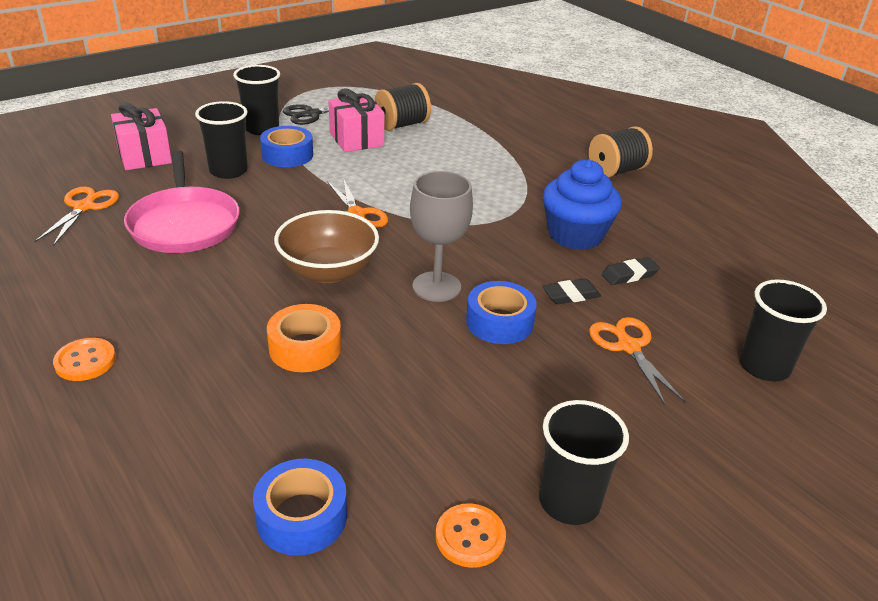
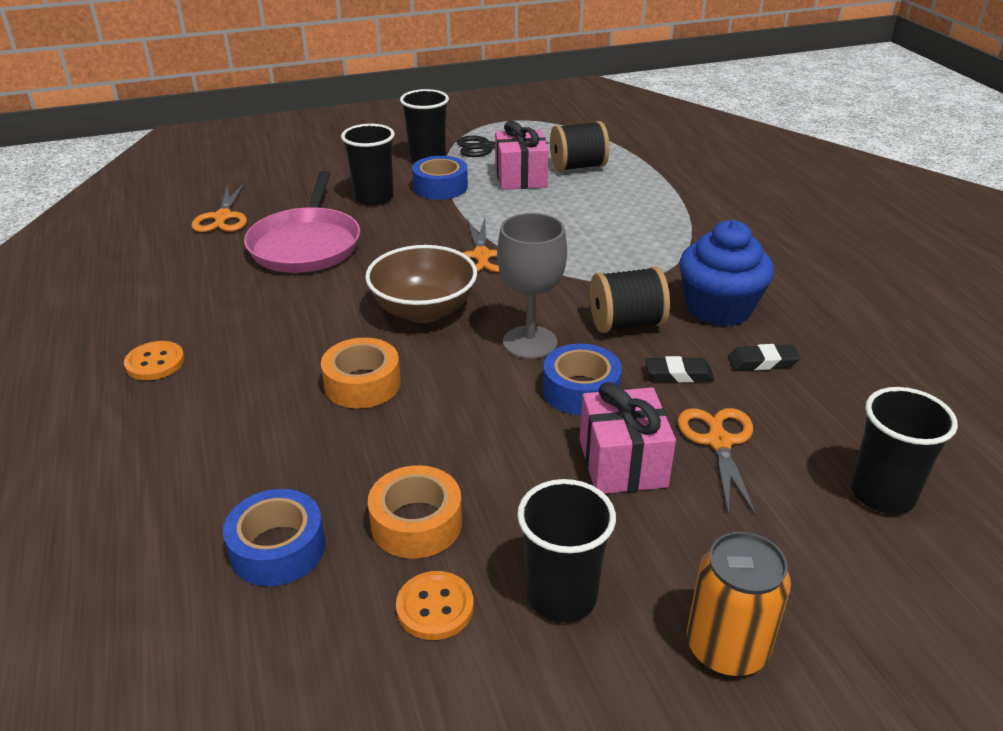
camera: 20 degrees right, 0 degrees up
orange scissors [34,187,119,246] -> orange scissors turned 150 degrees clockwise [191,182,247,232]
pink gift [111,103,172,170] -> pink gift moved to [580,382,676,494]
black spool [589,126,653,178] -> black spool moved to [590,266,670,333]
none -> orange tape [368,465,462,559]
none -> orange can [687,532,791,676]

